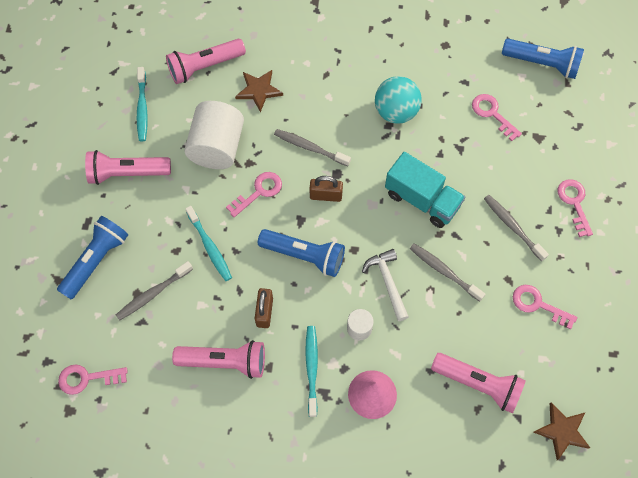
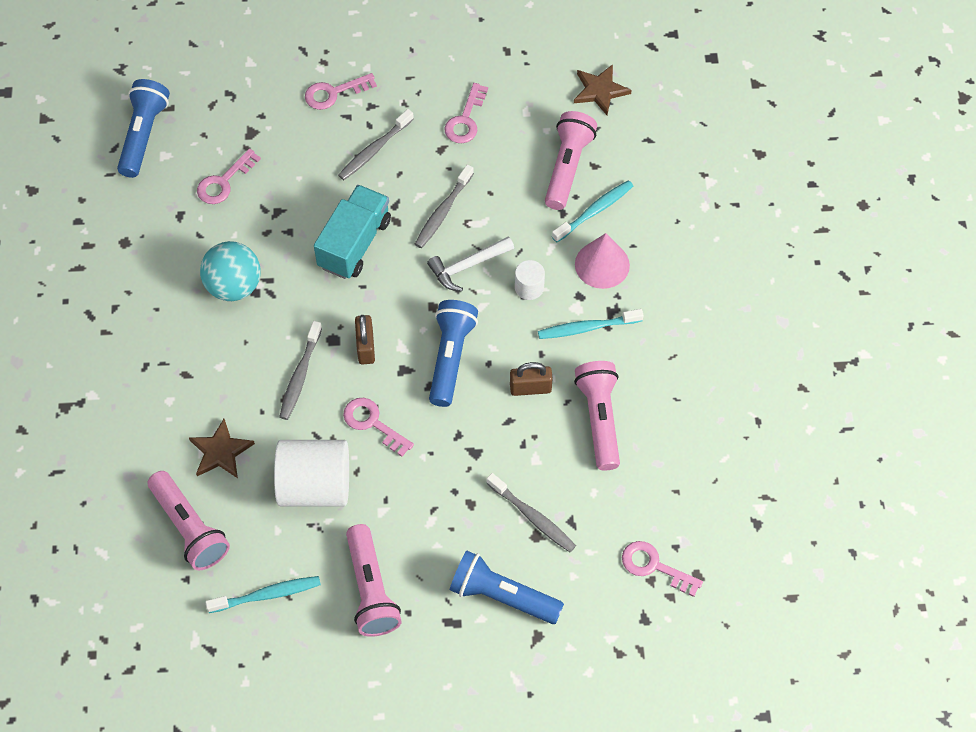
camera: 100 degrees left, 5 degrees down
pink key [58,364,128,395] -> pink key turned 135 degrees clockwise [622,541,703,597]
turquoise toothbrush [185,206,232,281] -> turquoise toothbrush moved to [552,180,633,242]

